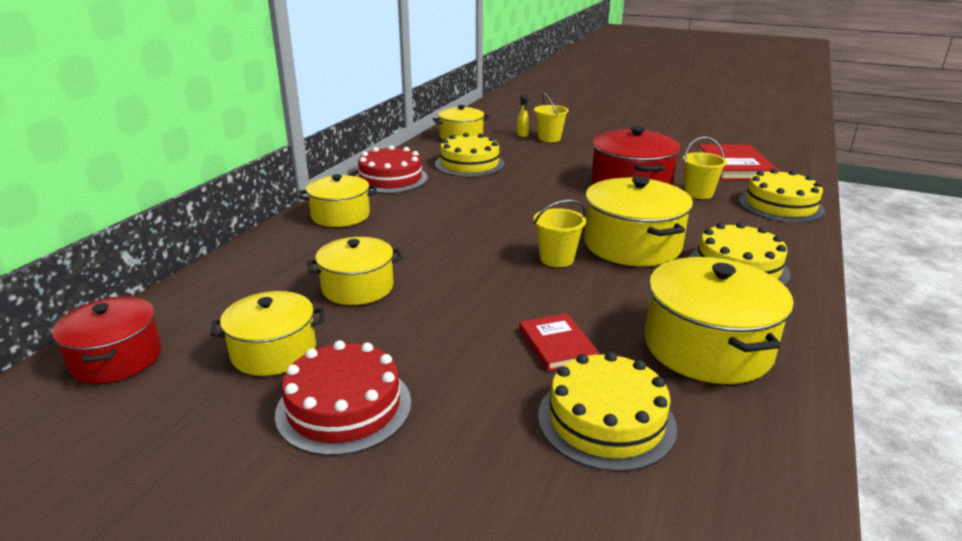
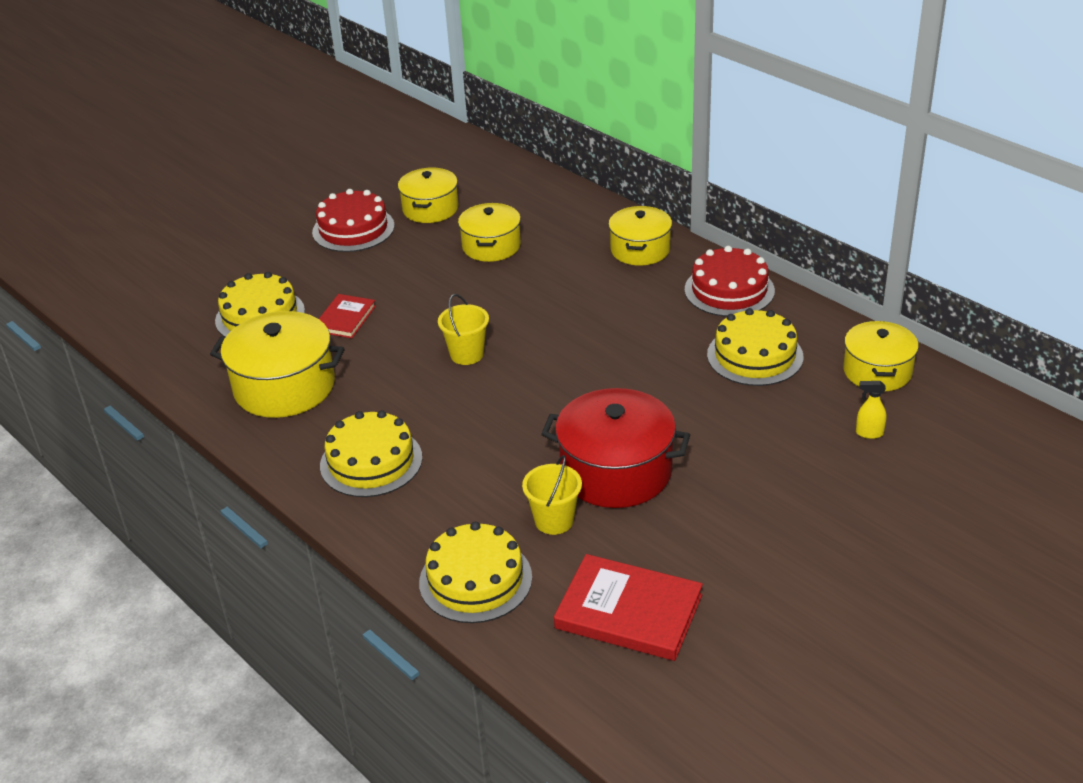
camera: 115 degrees right, 10 degrees up
red pot [52,297,161,383] -> none
red book [519,313,599,371] -> red book turned 75 degrees counterclockwise [319,294,376,338]
yellow bucket [534,93,569,142] -> none
yellow pot [584,176,693,266] -> none

